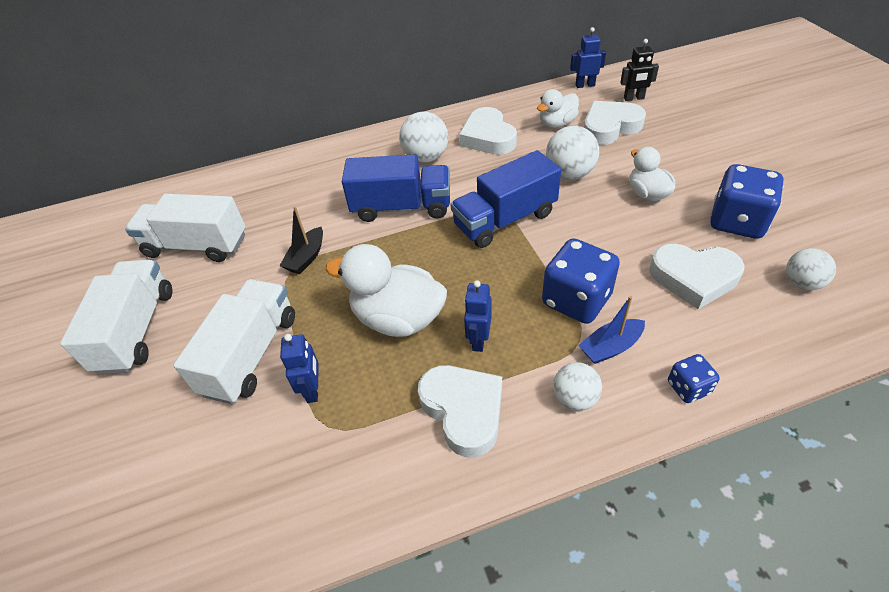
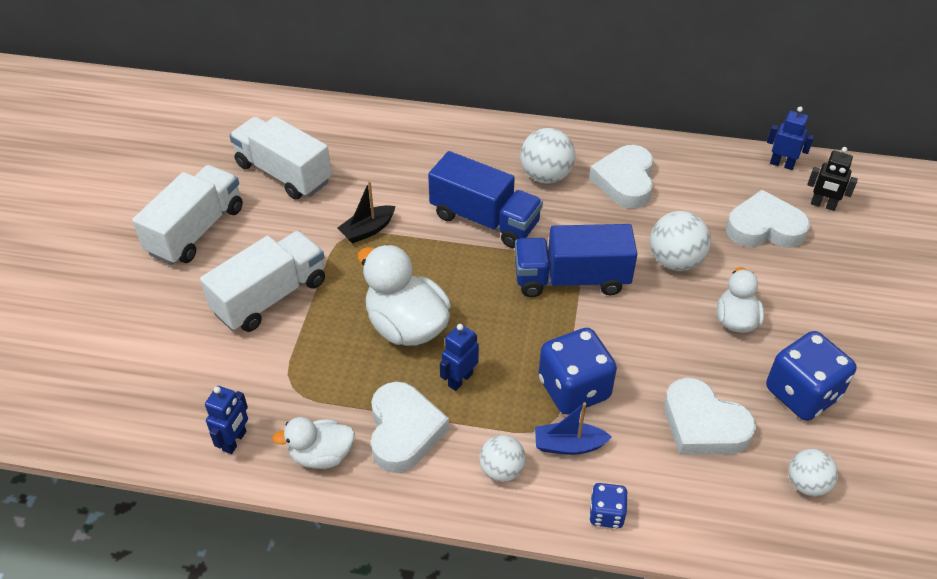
camera: 25 degrees right, 0 degrees up
blue robot [280,334,318,403] -> blue robot moved to [205,386,248,454]
white duck [537,89,579,128] -> white duck moved to [272,417,355,469]

